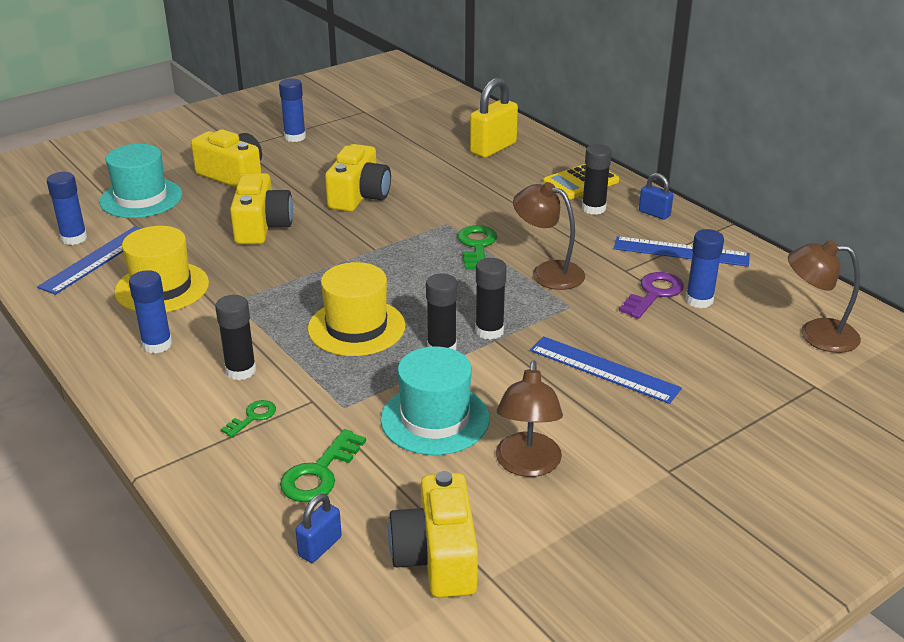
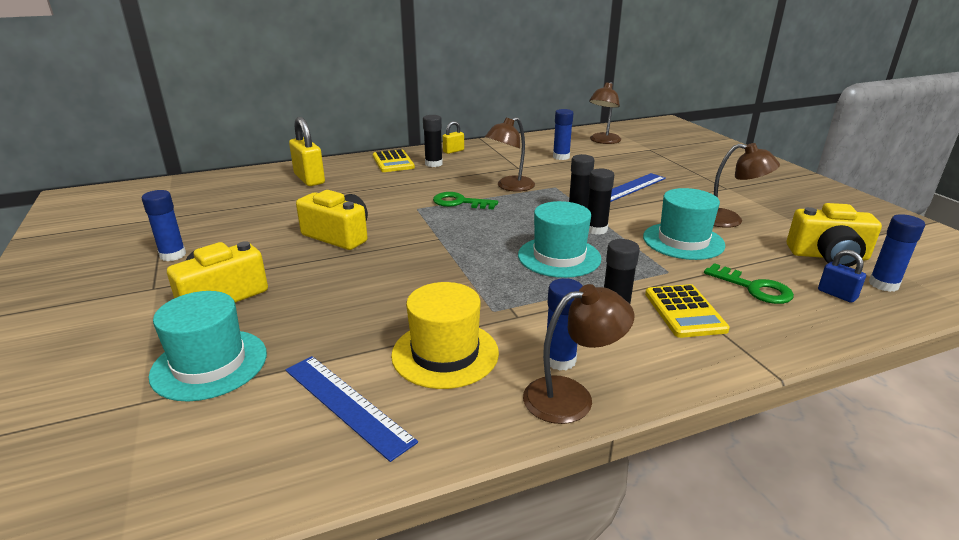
camera: 75 degrees left, 5 degrees down
blue glue stick [47,172,87,245] -> blue glue stick moved to [868,214,925,292]
green key [221,400,276,437] -> yellow calculator [645,284,730,338]
yellow camera [230,173,293,244] -> none
yellow hat [308,262,405,356] -> turquoise hat [518,201,601,278]
blue ruler [614,236,750,267] -> none
purple key [619,272,684,319] -> none
blue padlock [639,173,674,220] -> yellow padlock [442,121,464,154]
none -> brown lamp [523,284,634,424]

